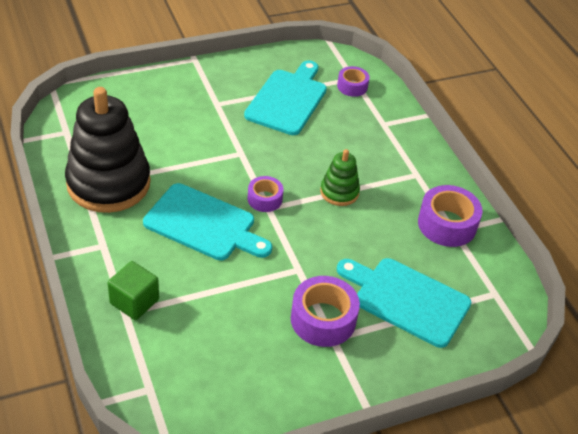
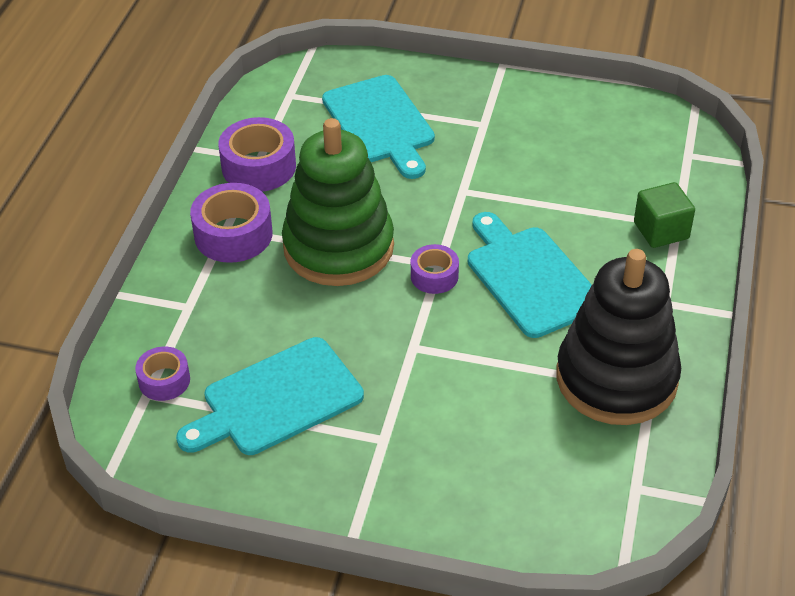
camera: 140 degrees left, 0 degrees up
purple tape [291,276,360,347] -> purple tape moved to [190,183,272,263]
green stacking toy [320,149,360,206] -> green stacking toy [282,118,394,286], size x2.08

